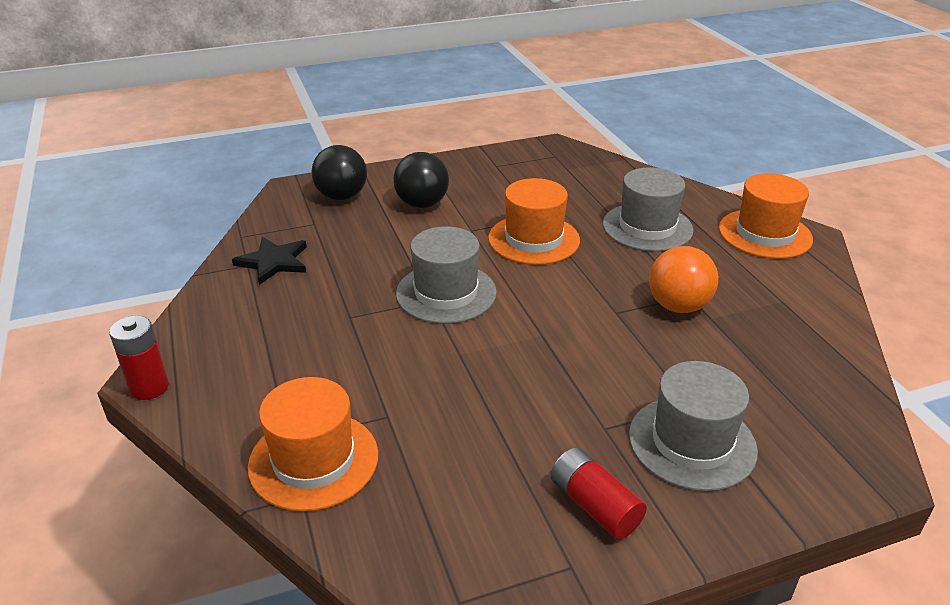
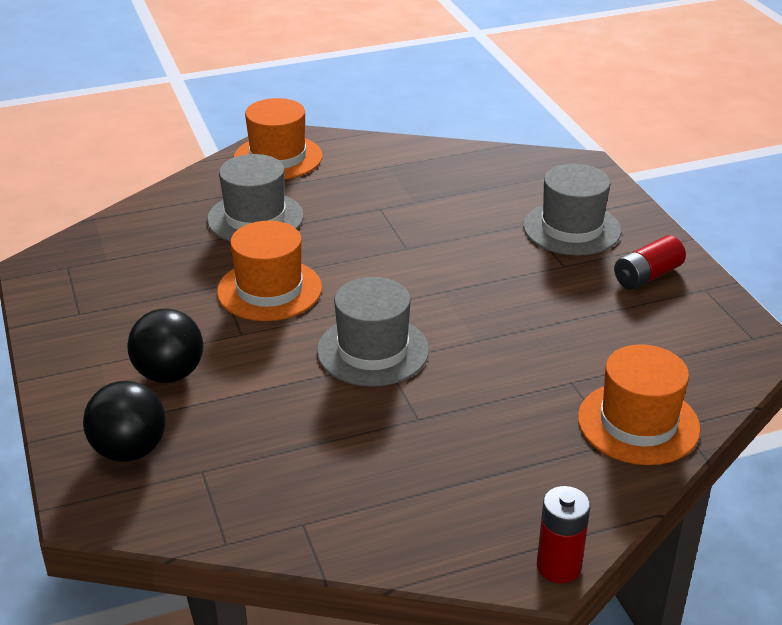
camera: 90 degrees left, 0 degrees up
black star [232,237,307,285] -> none
orange ball [649,246,718,313] -> none

